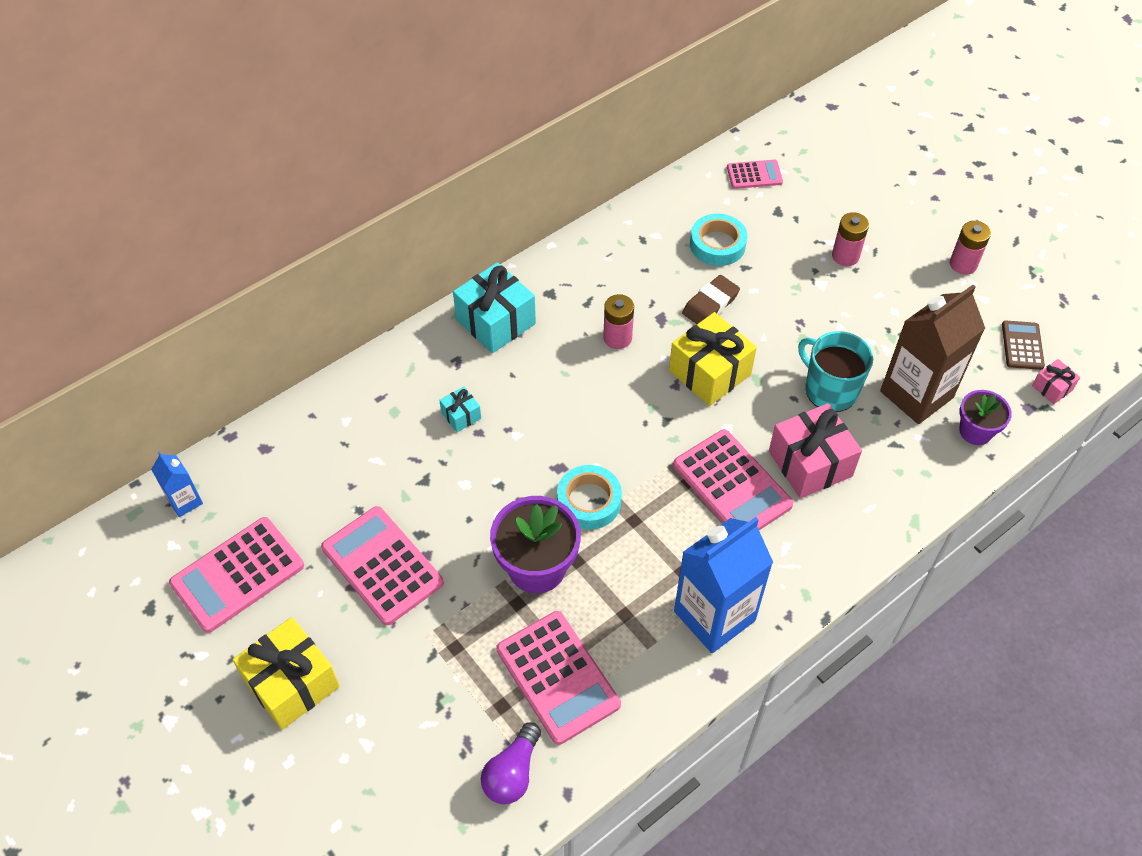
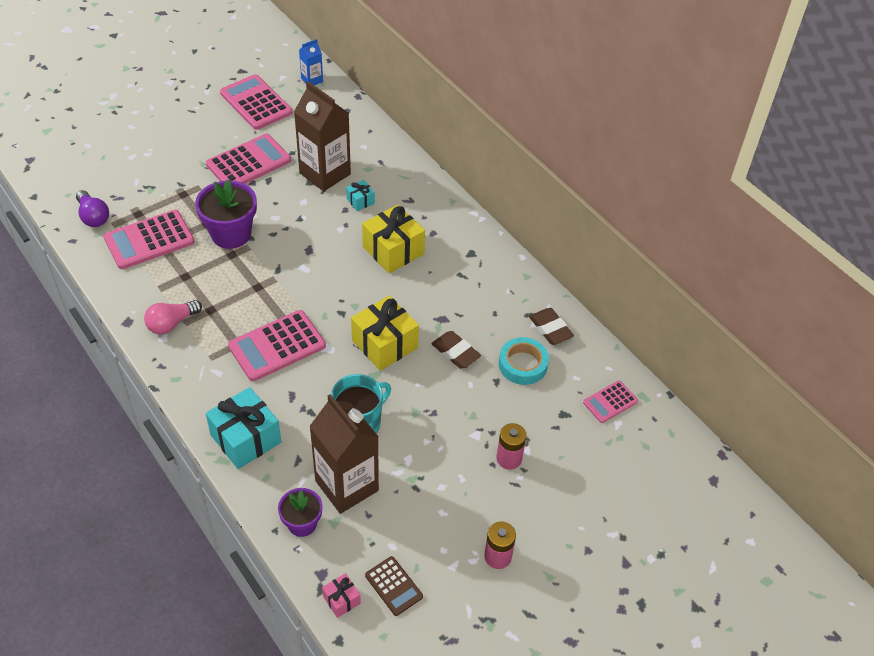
camera: 90 degrees right, 5 degrees down
yellow gift [233,617,340,730] -> yellow gift moved to [362,205,425,273]
turquoise gift [453,262,536,353] -> turquoise gift moved to [206,387,281,469]
purple light bulb [481,722,541,804] -> purple light bulb turned 150 degrees counterclockwise [76,190,109,227]
turquoise tape [557,465,622,530] -> none
pink battery [603,294,634,349] -> none
blue carton [674,517,773,653] -> pink light bulb [144,300,202,334]
pink calculator [727,160,783,189] -> pink calculator turned 60 degrees clockwise [583,381,638,423]
pink gift [769,403,862,499] -> none
brown calculator [1002,320,1045,370] -> brown calculator turned 45 degrees clockwise [365,556,423,616]
none -> brown carton [294,81,351,191]
none -> brown eraser [529,308,574,345]

